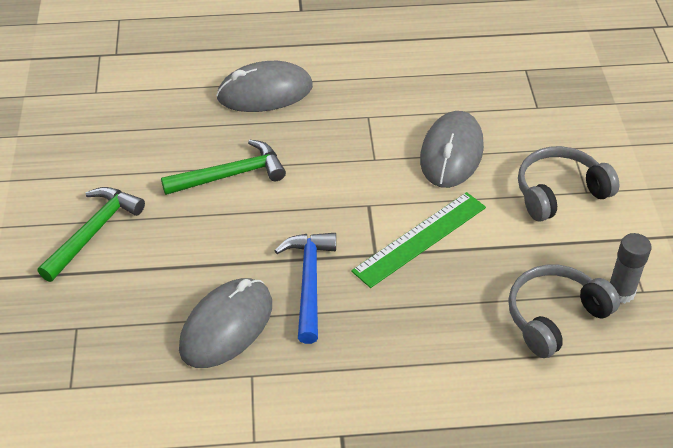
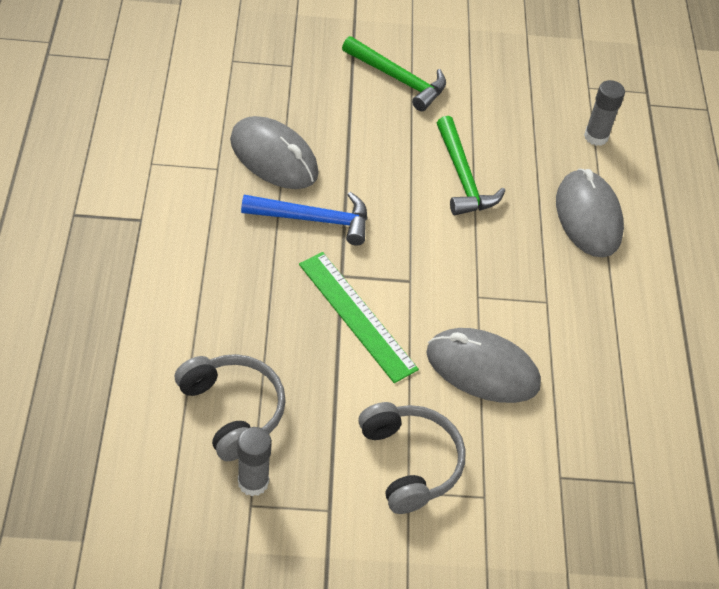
camera: 90 degrees right, 5 degrees up
none -> grey glue stick [584,80,625,146]

